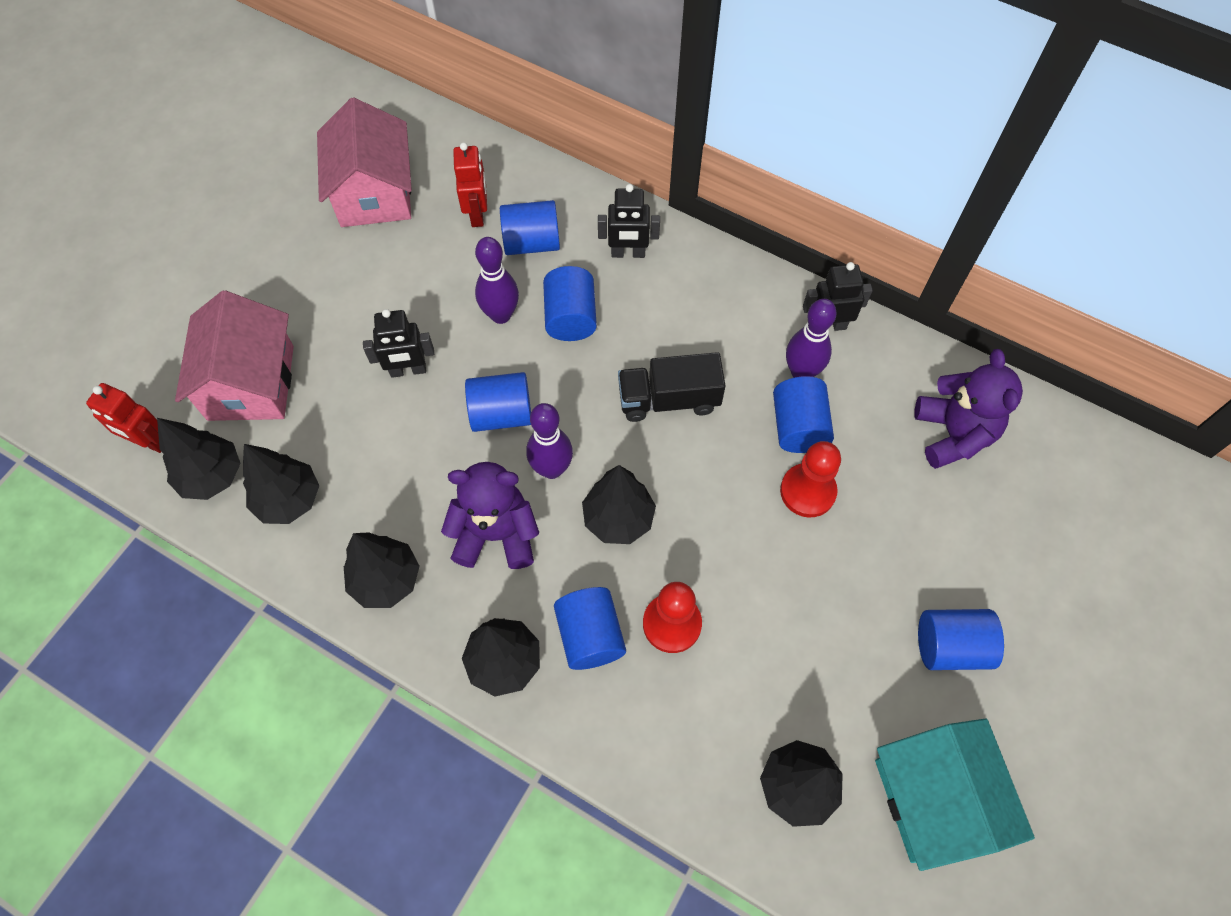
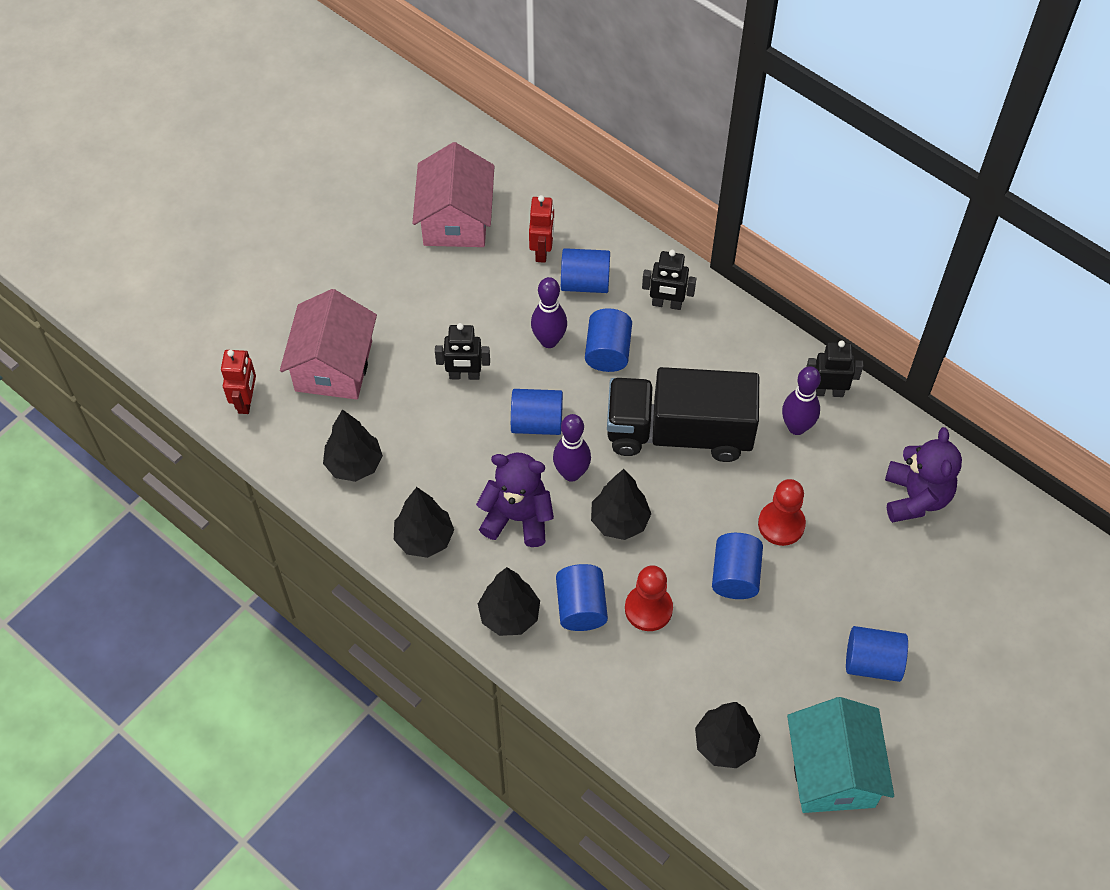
camera: 10 degrees right, 5 degrees down
red robot [86,383,161,453] -> red robot turned 120 degrees counterclockwise [221,350,256,414]
black tree [157,418,241,500] -> none
black truck [618,352,726,422] -> black truck [607,367,759,462], size x1.71
blue cylinder [773,376,834,453] -> blue cylinder moved to [712,533,763,599]

